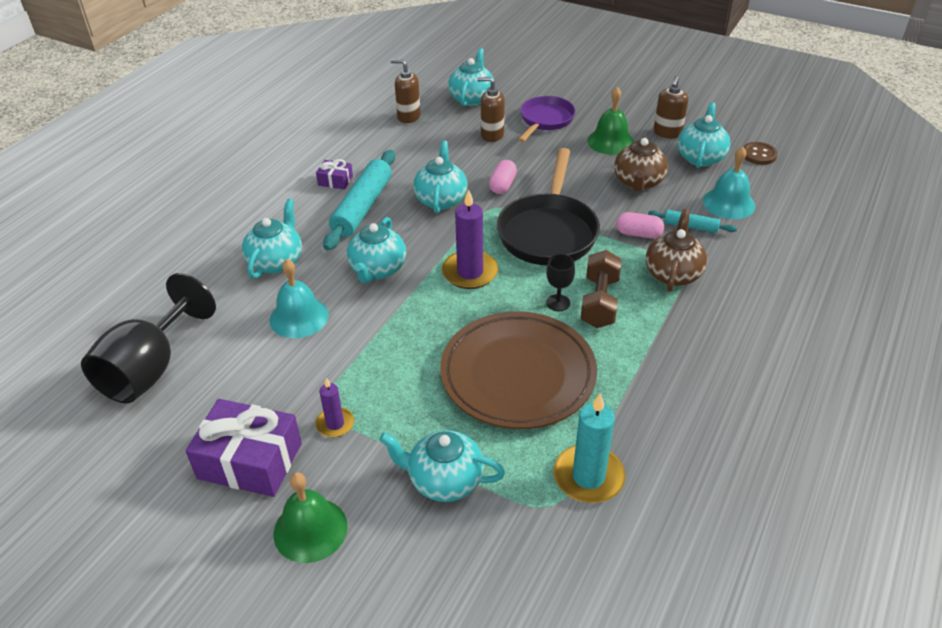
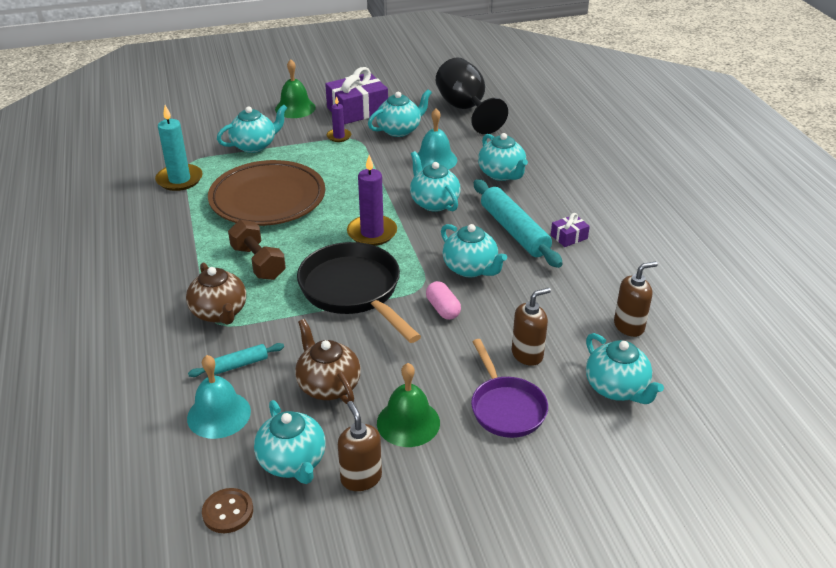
camera: 135 degrees right, 5 degrees down
black goblet [546,254,575,311] -> none
pink capsule [616,212,664,238] -> none
none -> turquoise teapot [368,89,432,137]

